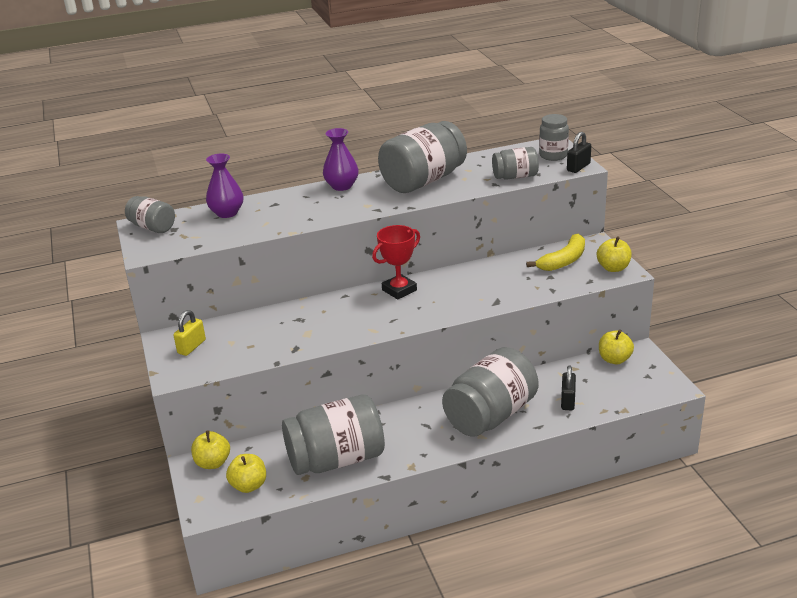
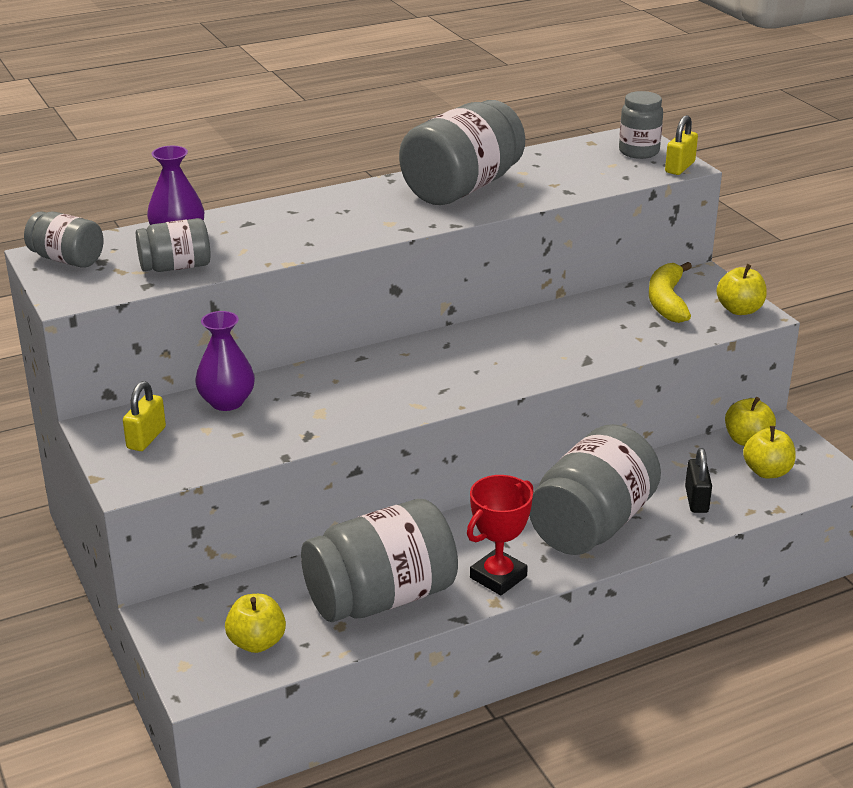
camera: 10 degrees left, 0 degrees up
yellow apple [191,430,230,469] -> yellow apple moved to [743,426,796,478]
purple vase [323,128,359,191] -> purple vase moved to [195,311,255,411]
red trophy [372,225,420,300] -> red trophy moved to [467,475,533,595]
grey jar [492,147,539,180] -> grey jar moved to [136,218,211,272]
yellow banana [526,234,585,271] -> yellow banana turned 150 degrees clockwise [649,262,692,323]
black padlock [567,132,591,173] -> yellow padlock [665,115,698,175]

